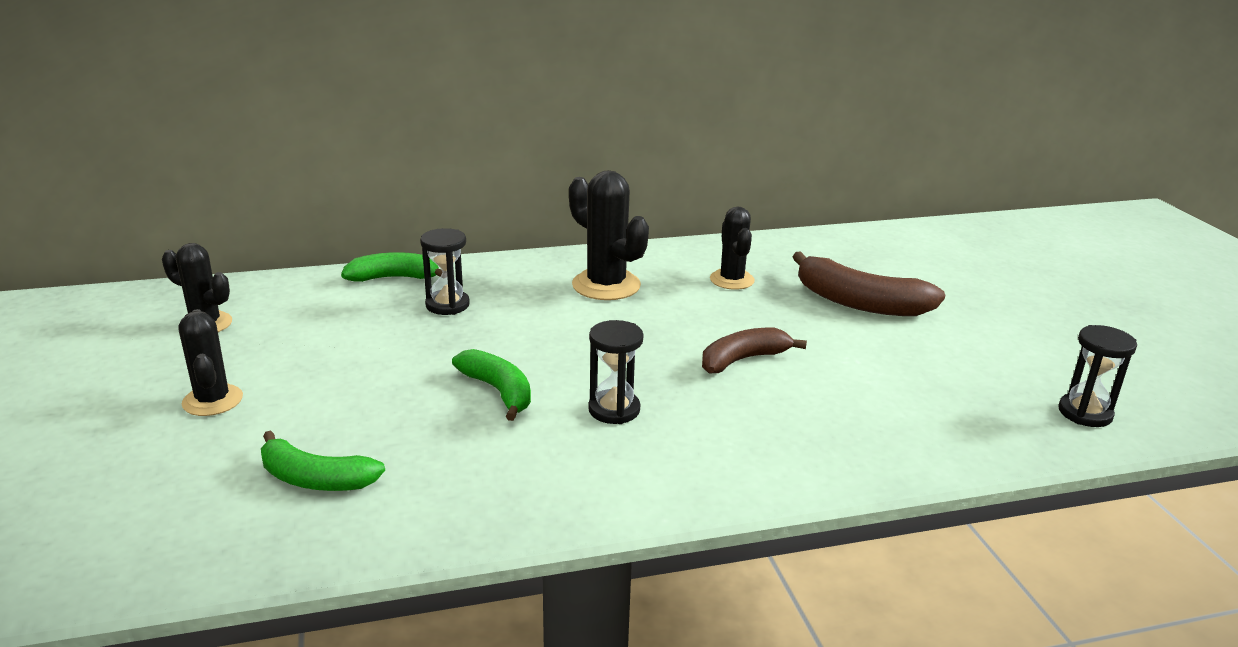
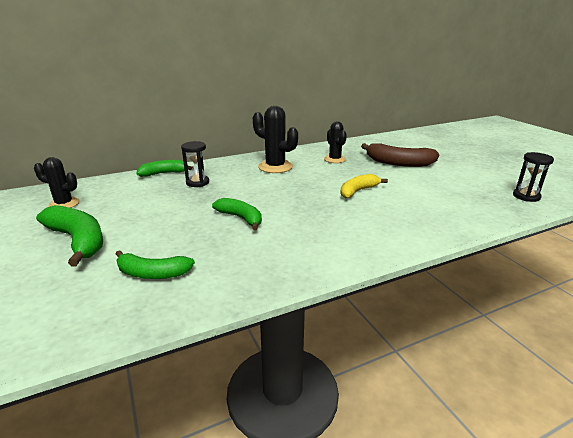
camera: 10 degrees left, 0 degrees up
black cactus [179,309,243,416] -> green banana [36,205,103,266]
black hourglass [588,320,644,424] -> none
brown banana [702,328,807,373] -> yellow banana [340,174,388,199]

